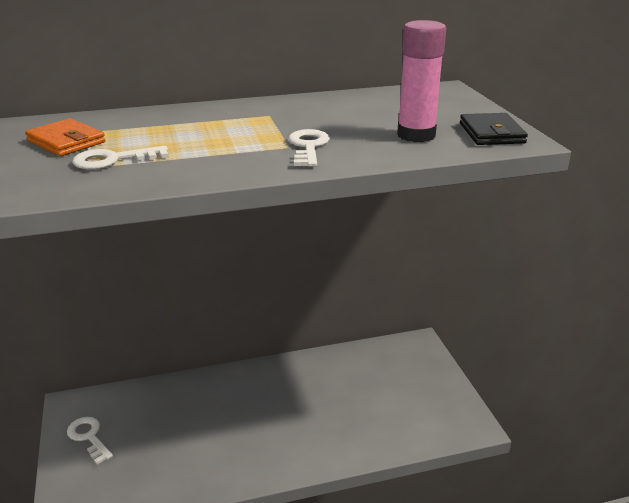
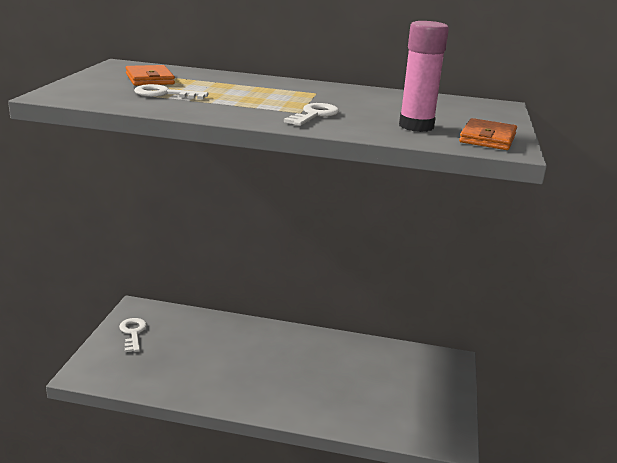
camera: 25 degrees right, 5 degrees down
black wallet [460,113,528,145] -> orange wallet [459,118,517,150]

